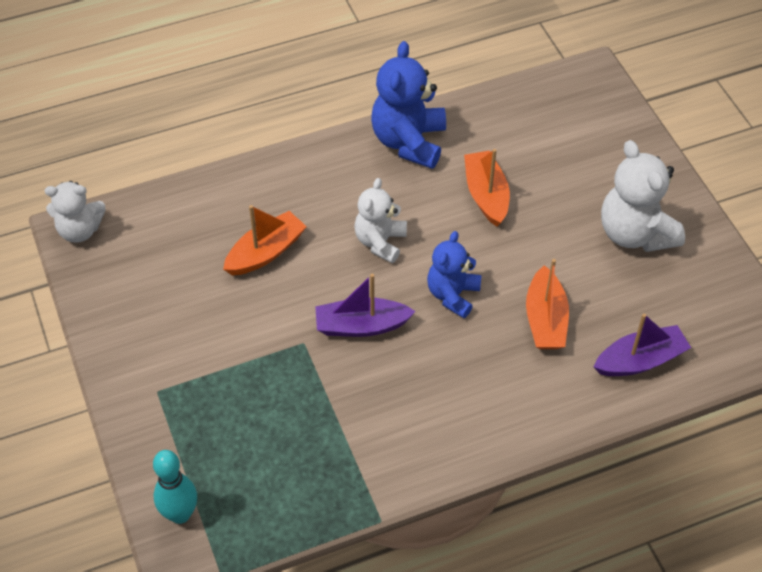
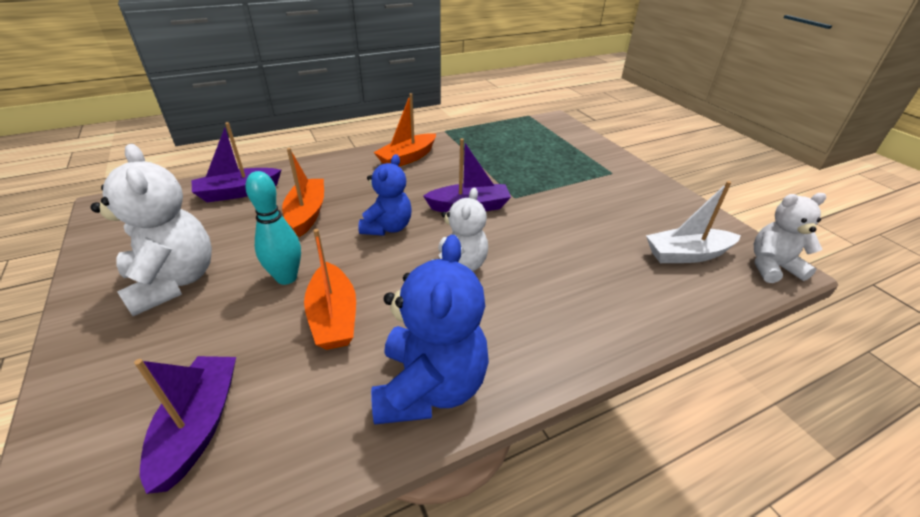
camera: 175 degrees right, 15 degrees down
turquoise bowling pin [153,450,197,524] -> turquoise bowling pin moved to [245,171,301,285]
orange boat [223,205,307,276] -> orange boat moved to [374,93,436,167]
none -> purple boat [134,356,236,494]
none -> white boat [646,181,741,263]

